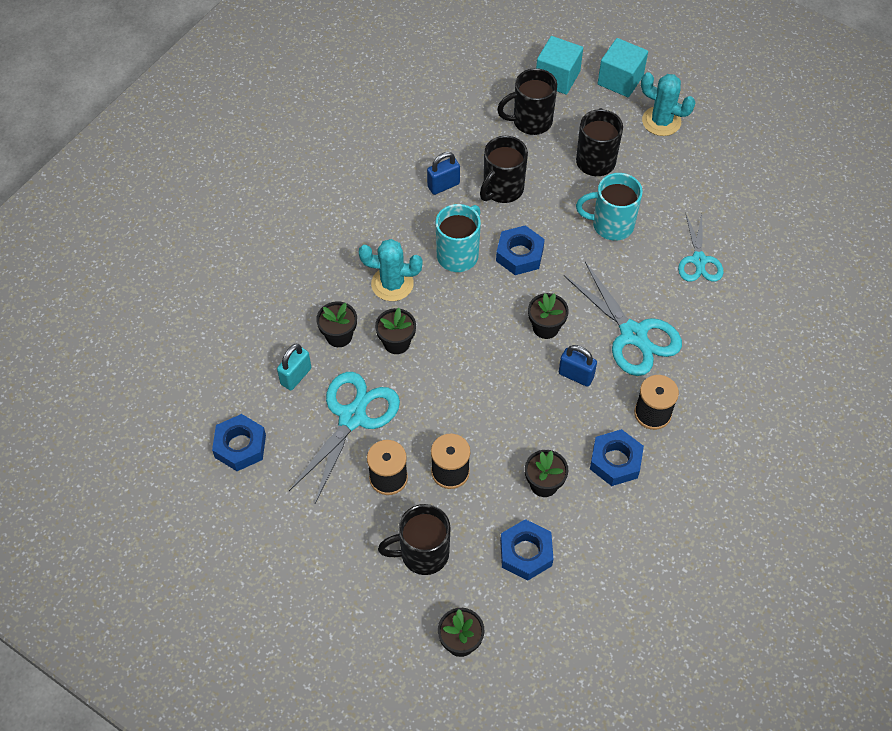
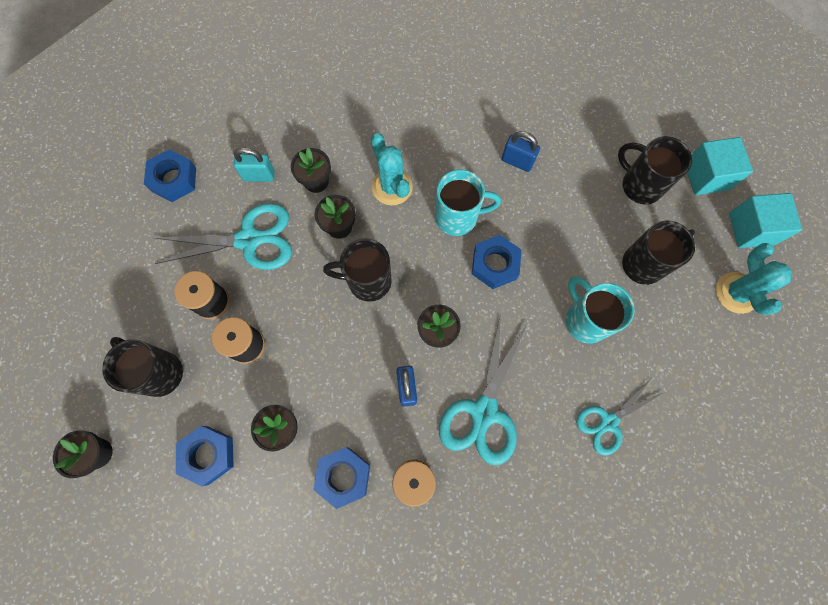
camera: 55 degrees right, 15 degrees up
black mug [480,136,528,203] -> black mug moved to [323,238,392,302]

